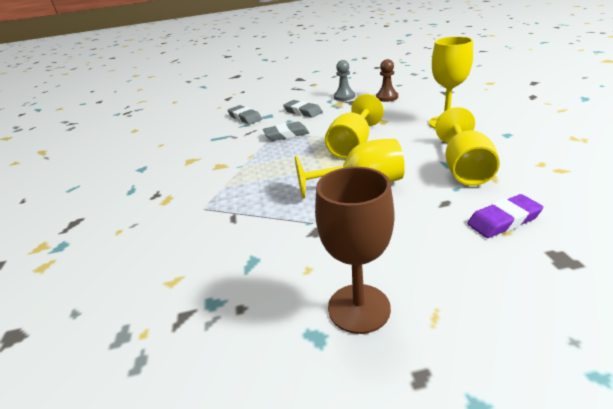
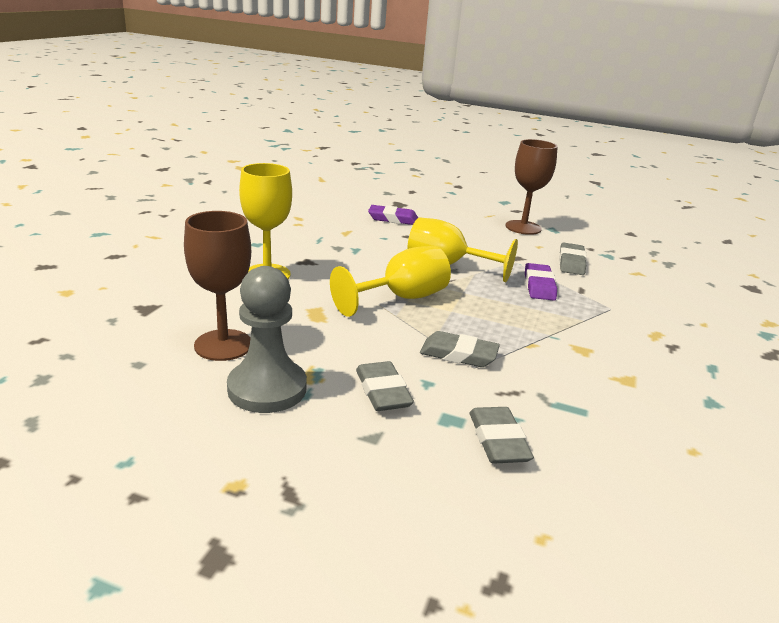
camera: 155 degrees left, 5 degrees down
grey pawn [334,60,355,101] -> grey pawn [227,266,307,413], size x1.61
brown pawn [376,59,398,102] -> brown goblet [184,211,251,361]
yellow goblet [435,107,500,186] -> none
none -> purple eraser [525,263,557,300]
none -> grey eraser [559,242,587,275]

